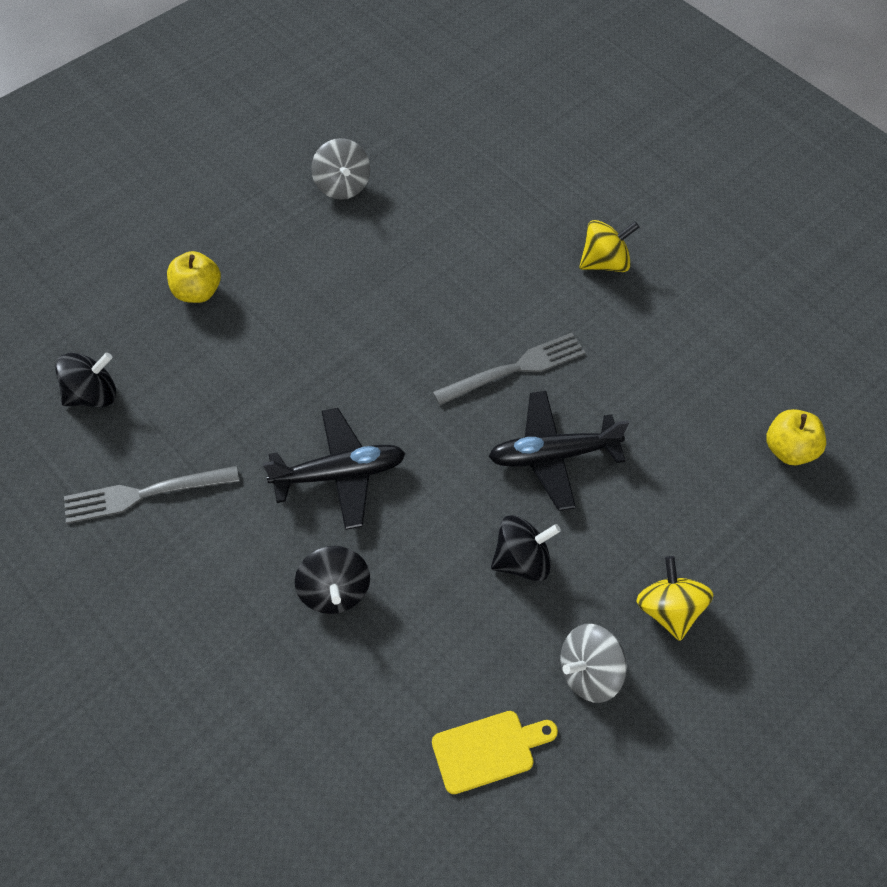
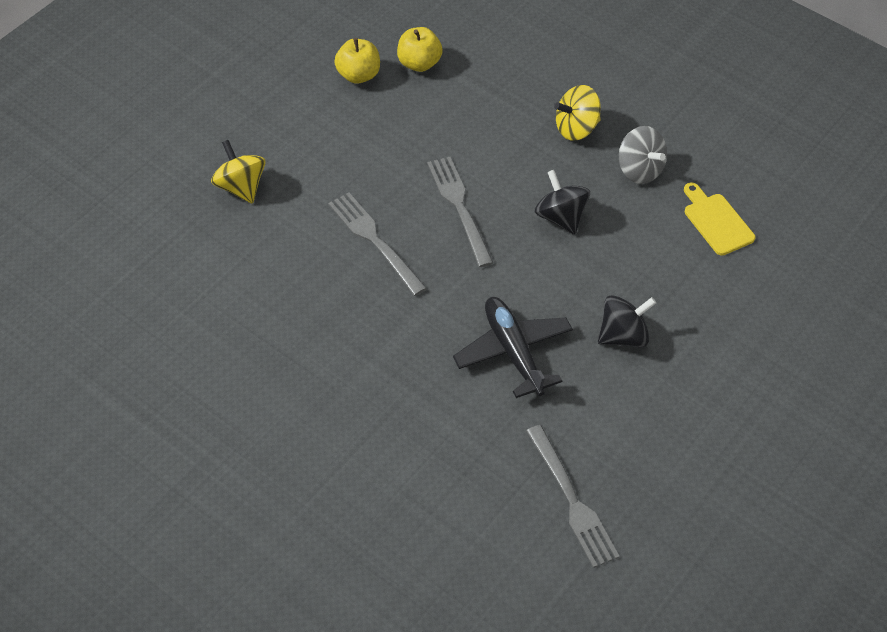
camera: 100 degrees left, 5 degrees down
black spinning top [55,352,116,408] -> none
yellow apple [167,251,221,303] -> yellow apple moved to [334,38,380,84]
grey spinning top [311,138,370,200] -> none
black plane [489,391,629,511] -> grey fork [427,157,493,267]

